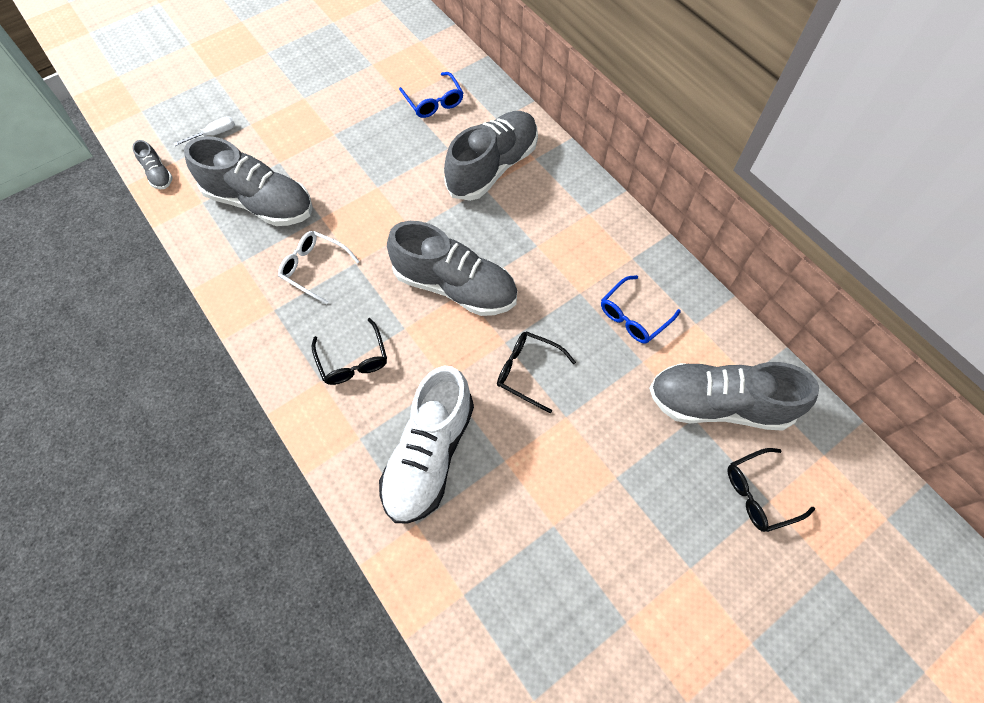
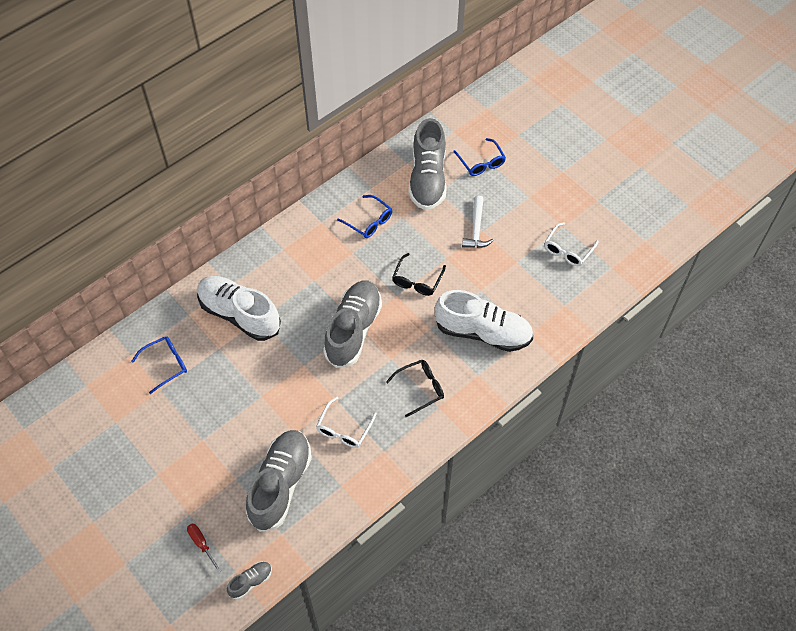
camera: 95 degrees left, 5 degrees down
white screwdriver [174,116,235,146] -> red screwdriver [187,523,221,573]
grey shoe [444,111,538,201] -> white shoe [197,276,281,341]
black glasses [728,448,815,532] -> blue glasses [453,138,506,176]
none -> white hammer [462,196,494,248]
none -> white glasses [545,222,599,266]

